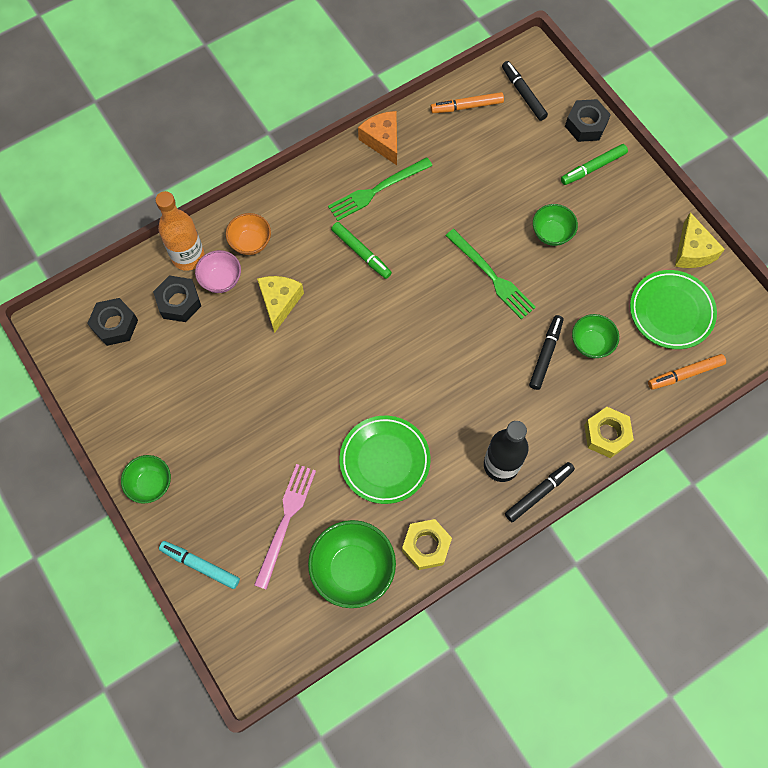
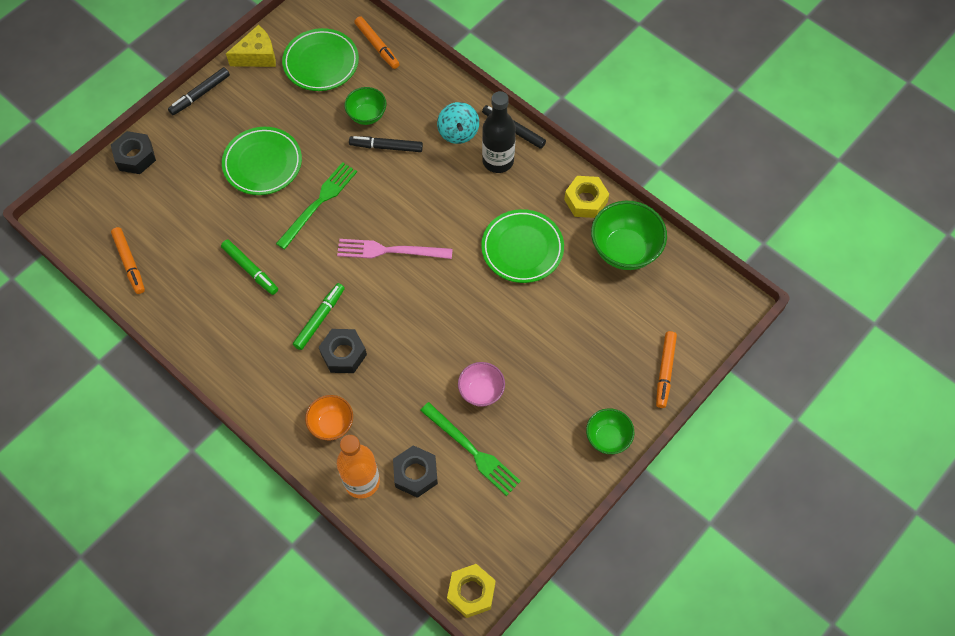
camera: 105 degrees left, 5 degrees down
black nut [87,298,138,346] -> black nut moved to [319,329,367,373]
turquoise marker [159,541,240,589] -> orange marker [656,331,677,408]
pink bowl [195,250,241,293] -> pink bowl moved to [458,362,505,407]
pink fork [254,464,316,590] -> pink fork moved to [337,239,453,259]
yellow cheese [257,276,304,333] -> none
green fork [328,157,432,221] -> green fork moved to [420,402,521,496]
orange cheese [358,111,397,165] -> none
black marker [502,61,548,121] -> black marker moved to [168,67,230,115]
green bowl [533,204,578,246] -> green plate [222,127,302,195]
green marker [561,144,628,185] -> green marker moved to [221,240,278,295]
yellow nut [584,407,634,458] -> yellow nut moved to [447,564,496,618]
none -> turquoise spinning top [437,102,479,144]

